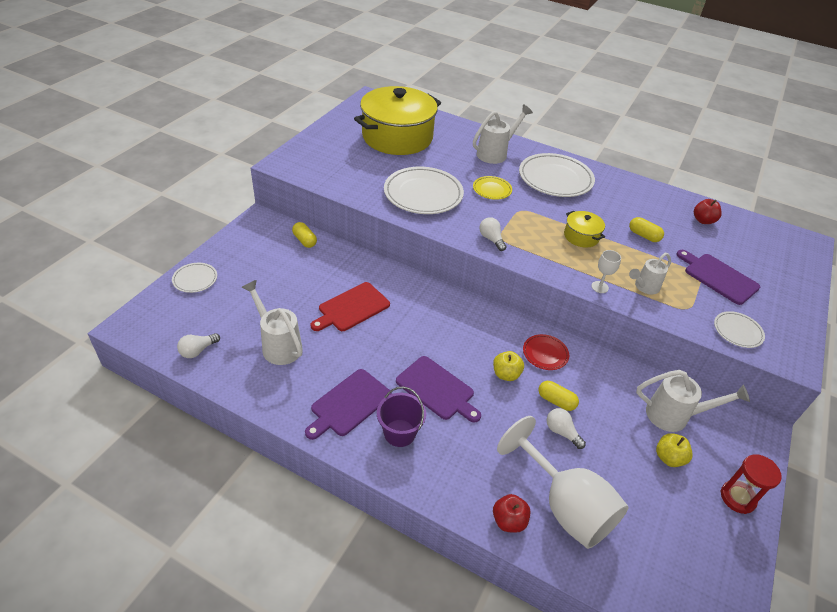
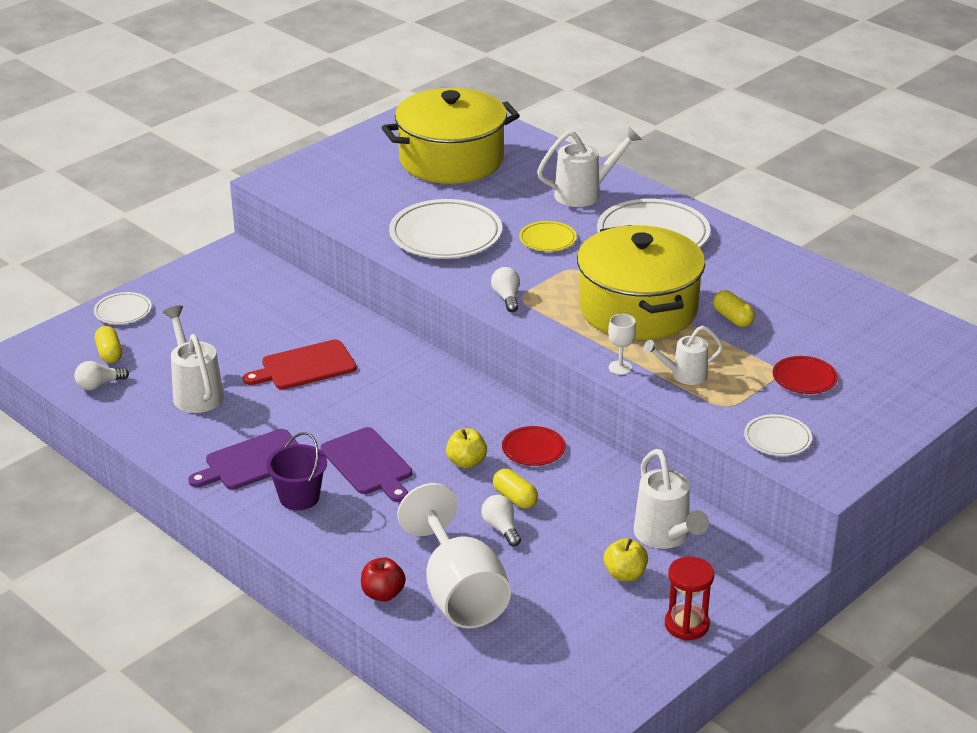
camera: 20 degrees right, 10 degrees down
yellow capsule [292,222,317,248] -> yellow capsule moved to [95,326,122,363]
yellow pot [564,211,605,247] -> yellow pot [577,225,705,340], size x2.33
white watering can [636,370,750,432] -> white watering can turned 45 degrees clockwise [634,449,709,549]
purple cutting board [677,250,760,305] -> red plate [773,356,838,394]
red apple [694,199,722,224] -> none

